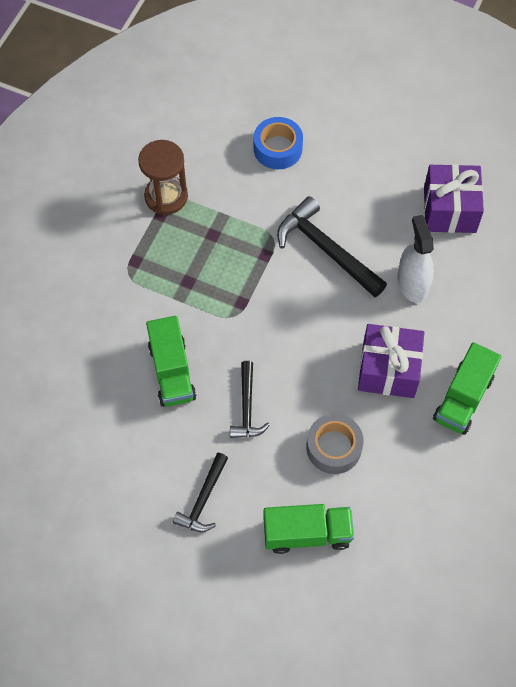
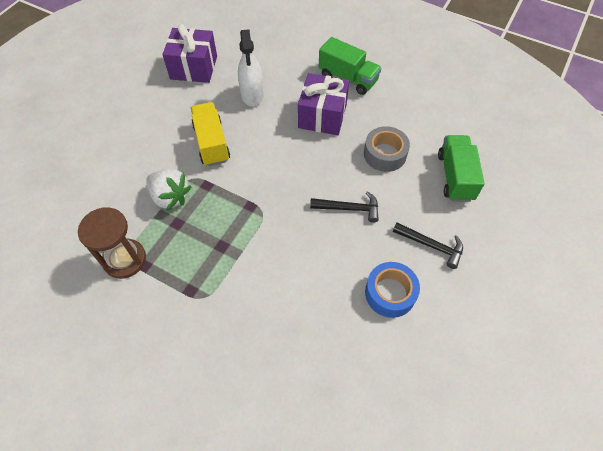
camera: 85 degrees left, 5 degrees down
green truck [146,316,196,407] -> none
blue tape [254,117,303,169] -> blue tape moved to [365,262,420,318]
black hammer [277,196,387,297] -> yellow truck [191,102,230,166]
white spray bottle [397,215,434,303] -> white spray bottle turned 90 degrees counterclockwise [238,29,264,106]
none -> white strawberry [146,169,191,211]

